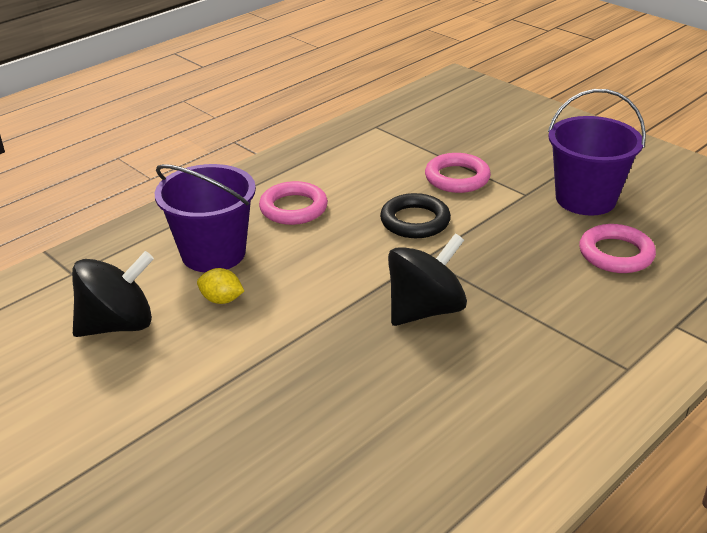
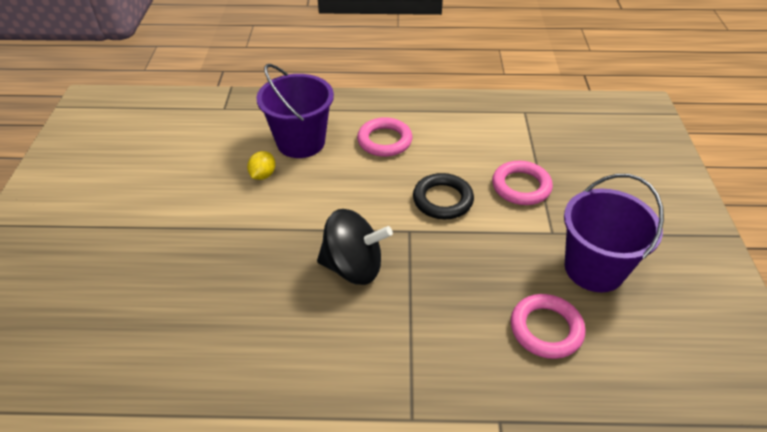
camera: 45 degrees right, 10 degrees up
black spinning top [72,251,154,337] -> none
yellow lemon [197,268,244,304] -> yellow lemon turned 45 degrees clockwise [247,151,275,180]

